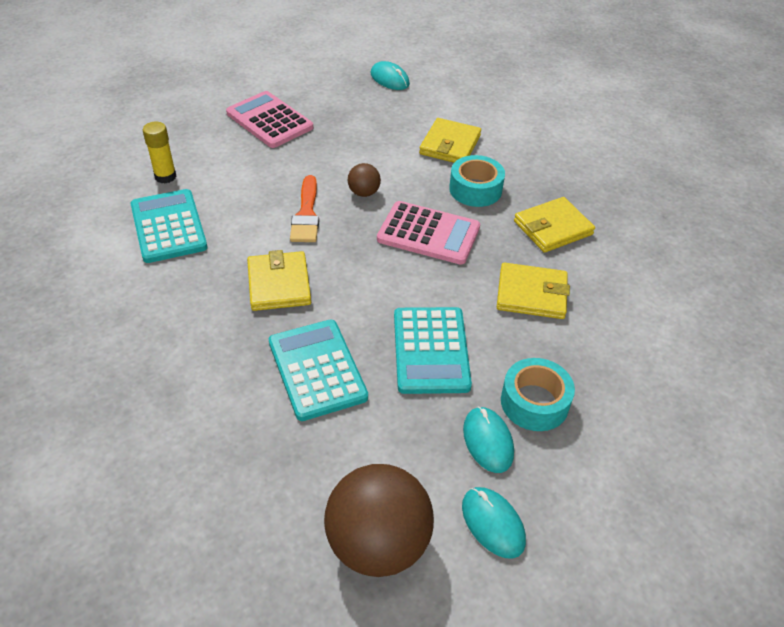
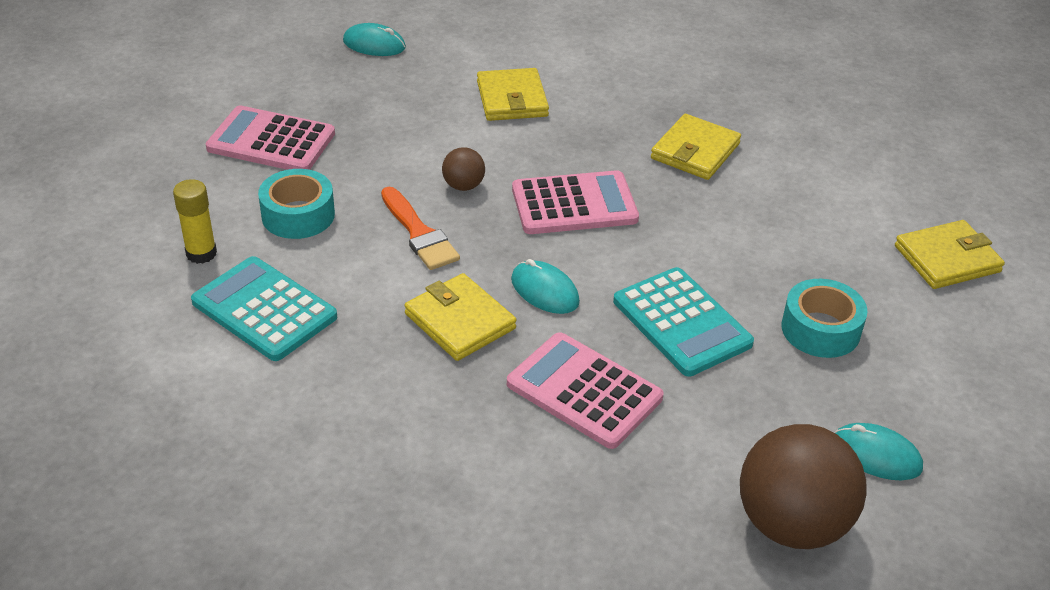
camera: 30 degrees left, 5 degrees down
turquoise calculator [269,319,368,421] -> pink calculator [507,332,664,449]
turquoise tape [449,155,505,207] -> turquoise tape moved to [258,169,335,239]
turquoise mouse [463,407,514,473] -> turquoise mouse moved to [511,259,580,314]
yellow wallet [497,263,570,319] -> yellow wallet moved to [895,220,1005,289]

